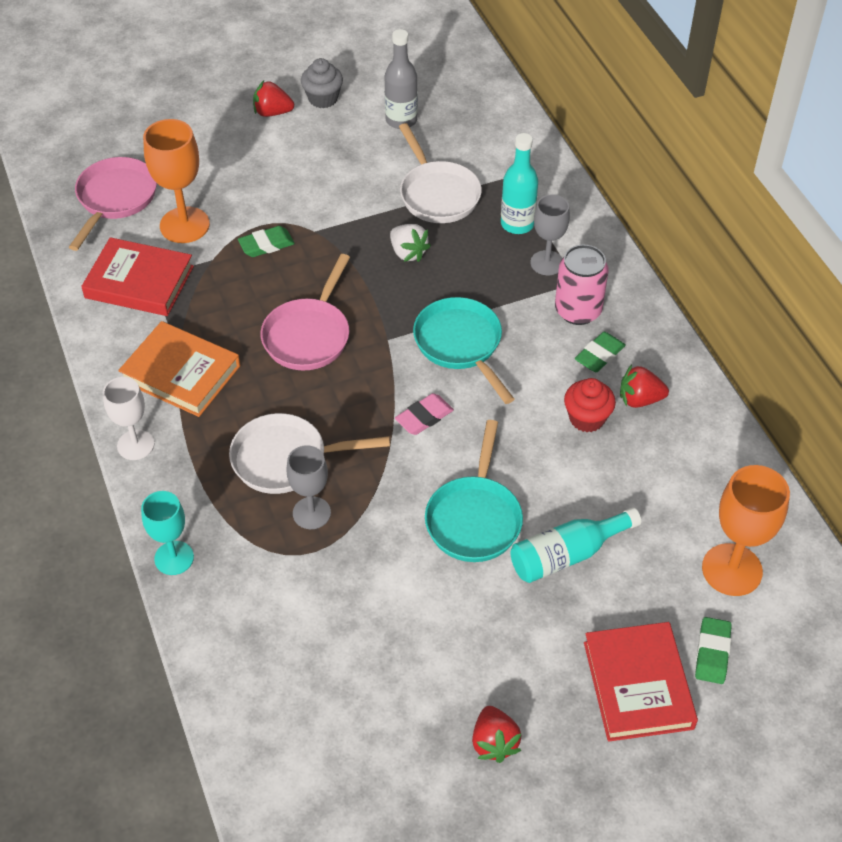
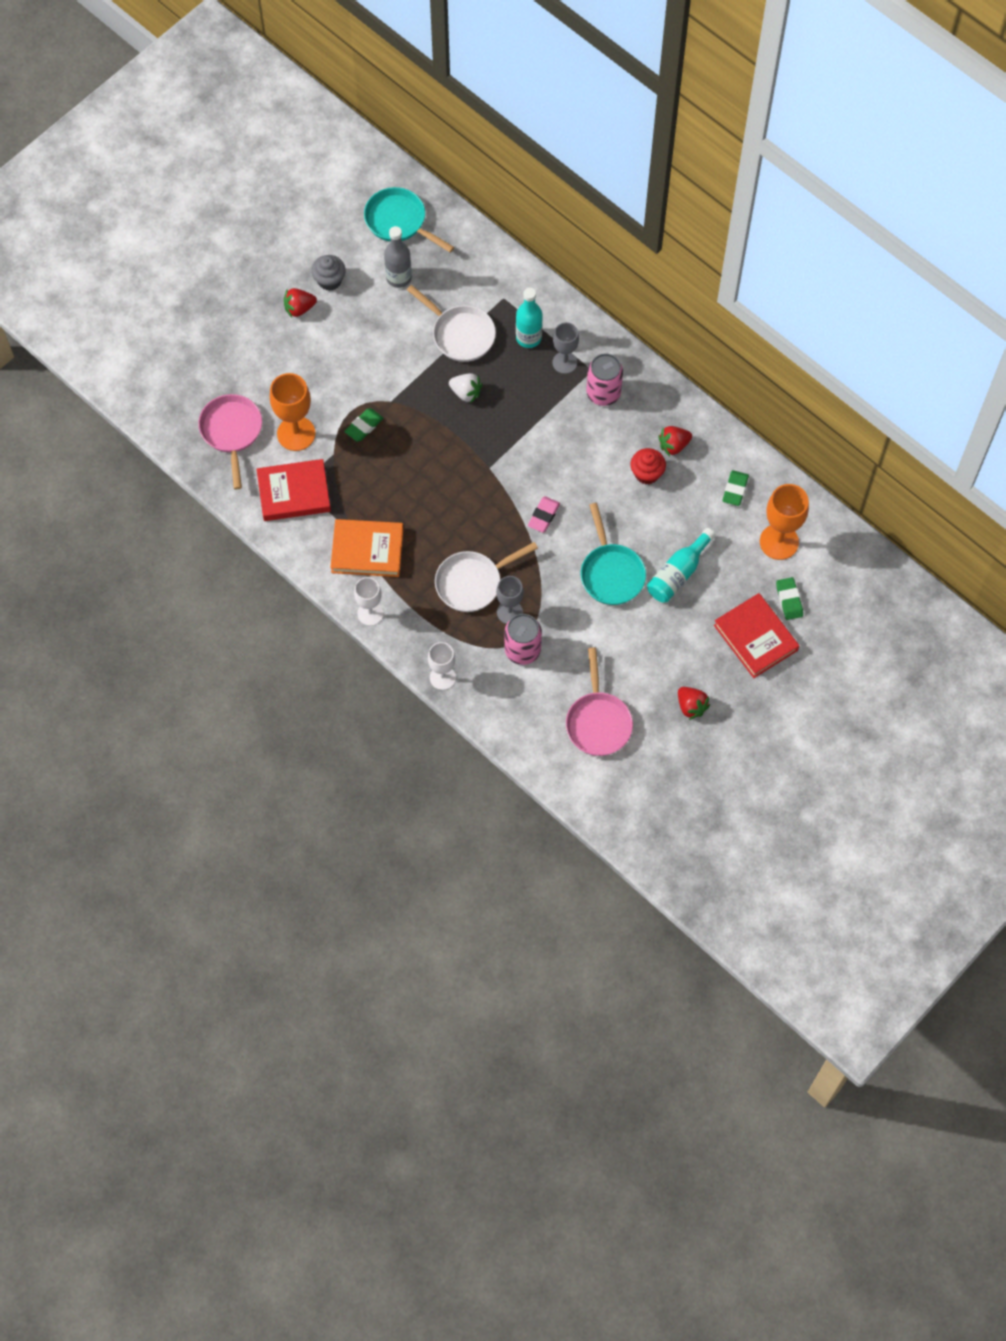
camera: 25 degrees left, 15 degrees up
turquoise goblet [141,491,194,575] -> white goblet [428,642,456,690]
pink pan [261,254,350,371] -> pink pan moved to [566,647,633,756]
turquoise pan [413,297,514,404] -> turquoise pan moved to [364,187,454,252]
green eraser [575,332,626,372] -> green eraser moved to [722,470,749,506]
none -> pink can [505,614,542,665]

